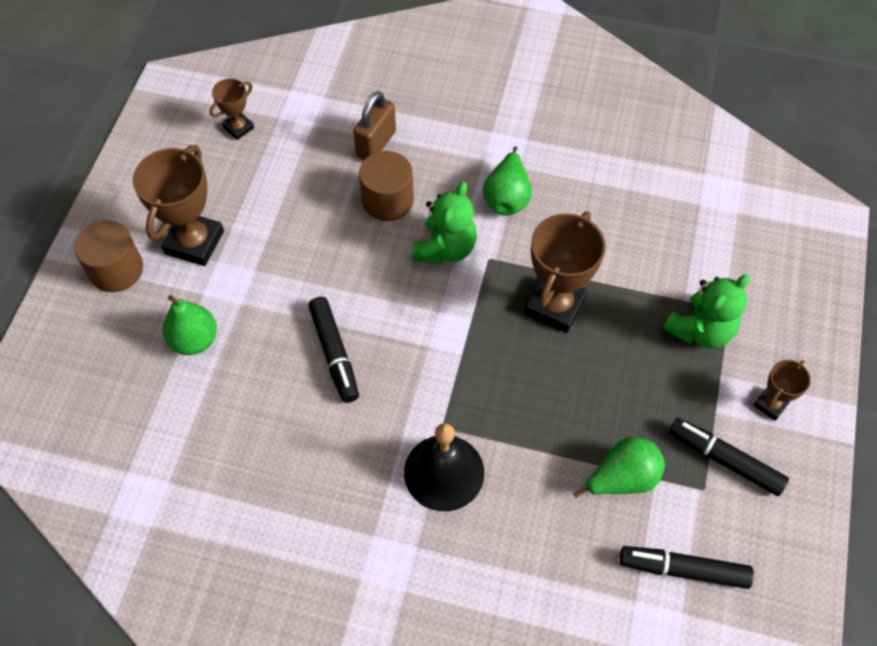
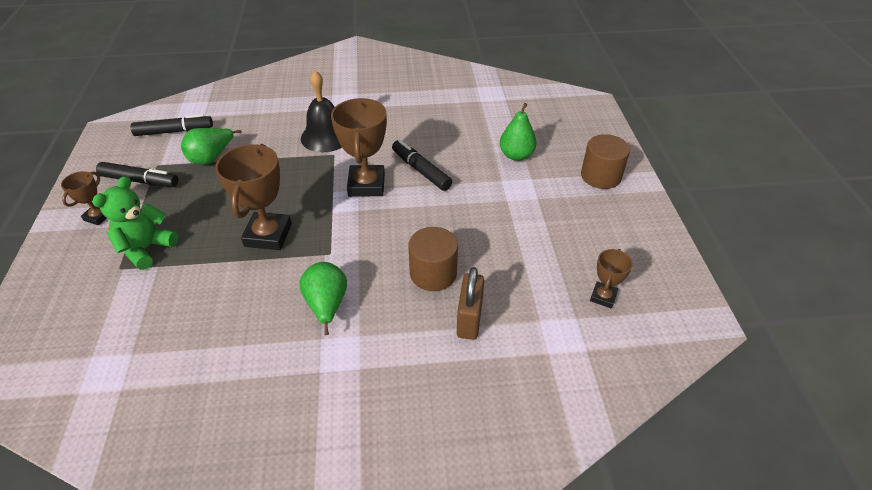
camera: 160 degrees right, 15 degrees down
brown trophy [133,145,224,266] -> brown trophy moved to [331,98,387,197]
green teddy bear [412,182,477,264] -> none

